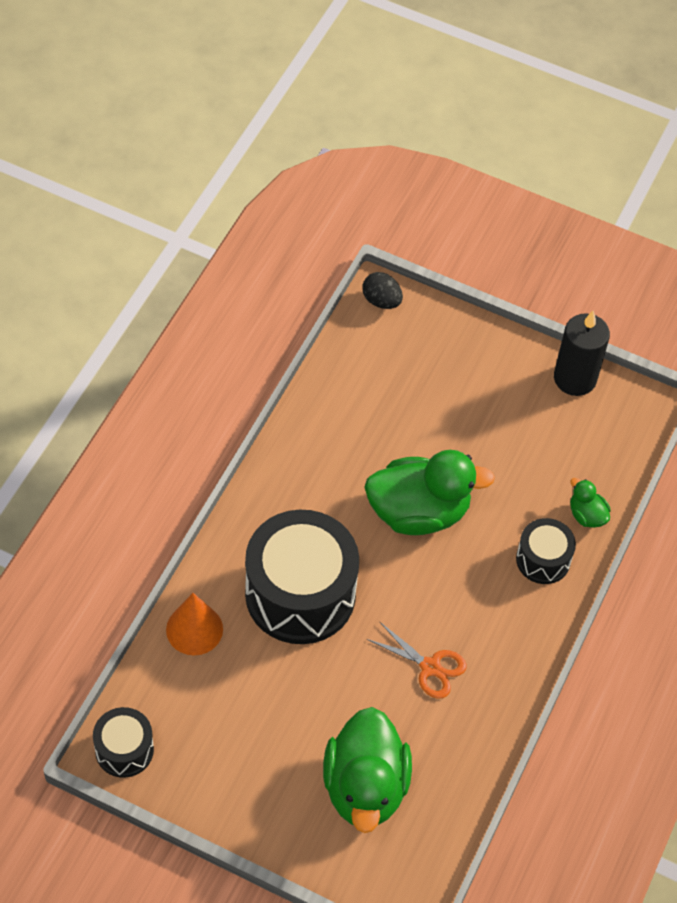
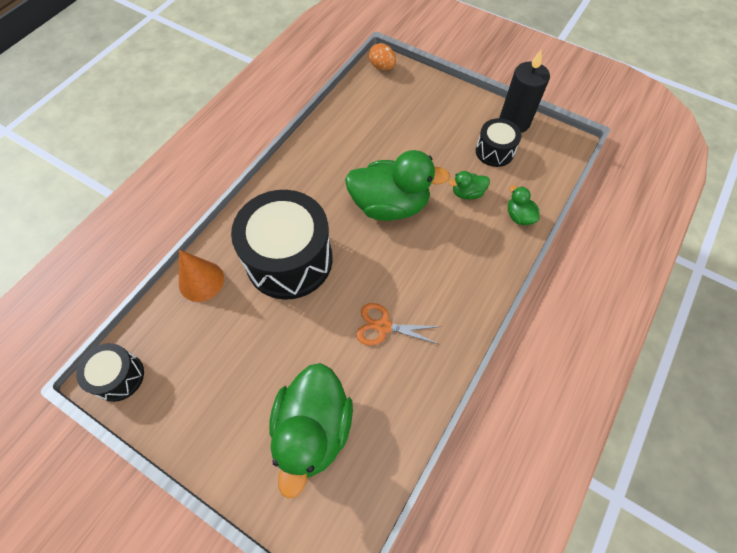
camera: 10 degrees right, 5 degrees up
black egg [362,272,403,309] -> orange egg [369,43,396,70]
orange scissors [367,621,467,699] -> orange scissors turned 150 degrees clockwise [356,303,442,346]
black drum [516,518,576,584] -> black drum moved to [476,118,521,167]
none -> green duck [449,171,490,199]

